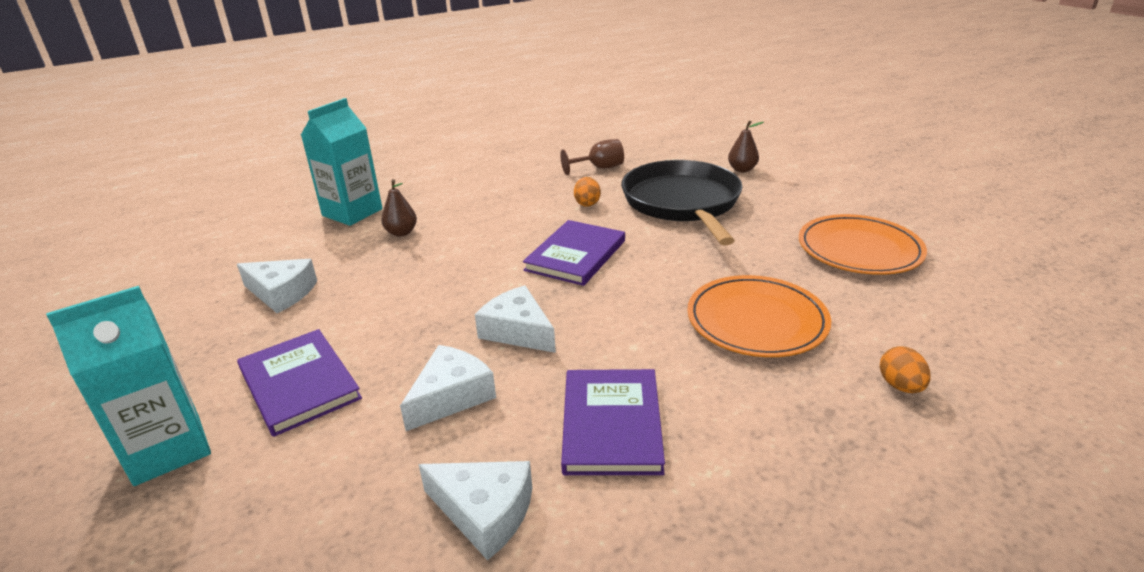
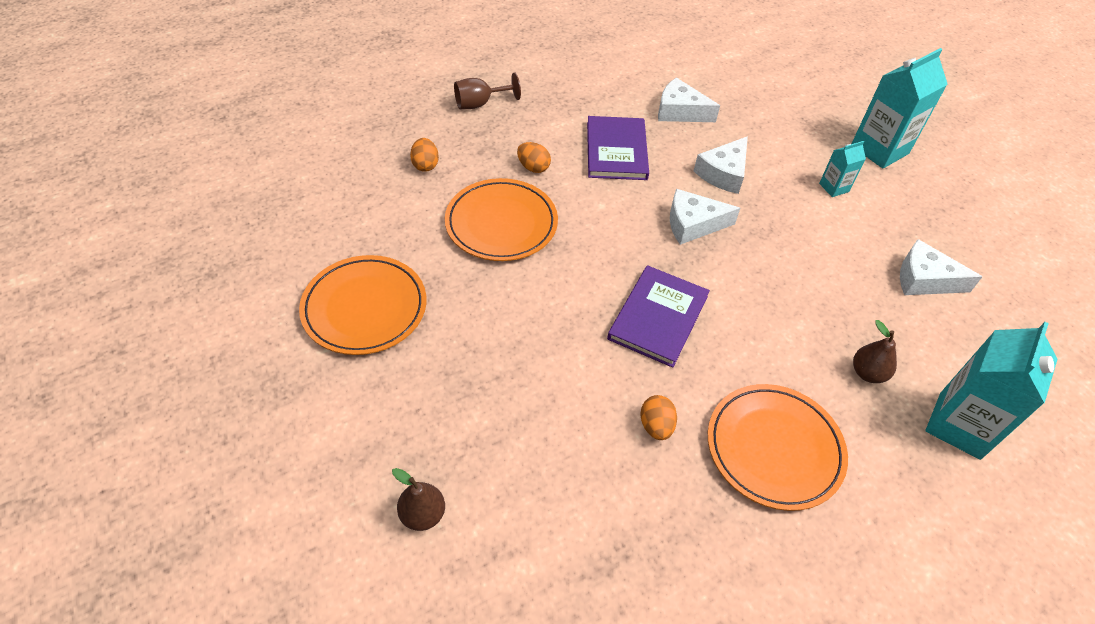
camera: 175 degrees right, 20 degrees up
purple book [237,329,362,437] -> turquoise carton [819,141,866,197]
white cheese [475,285,556,353] -> white cheese turned 135 degrees clockwise [670,189,740,245]
brown goblet [560,139,624,175] -> brown goblet moved to [454,73,521,109]
black pan [621,160,743,246] -> none
none -> orange egg [517,142,551,173]
none -> orange plate [708,384,848,511]

